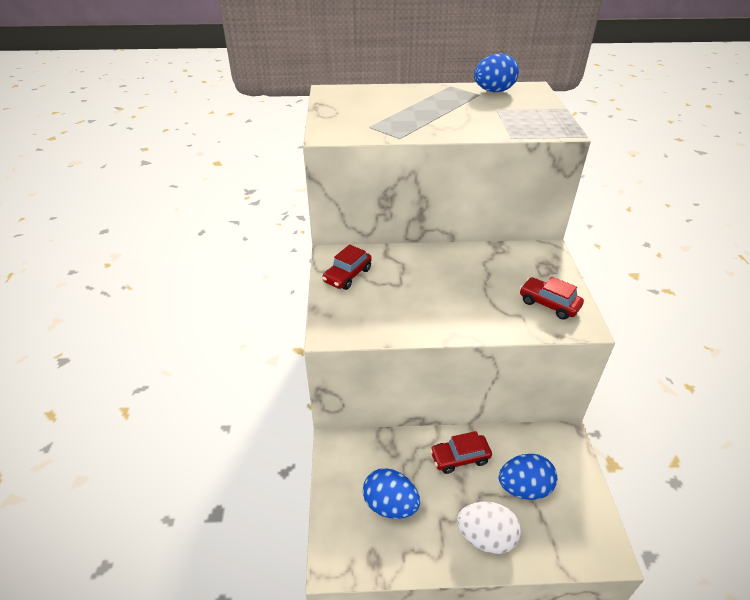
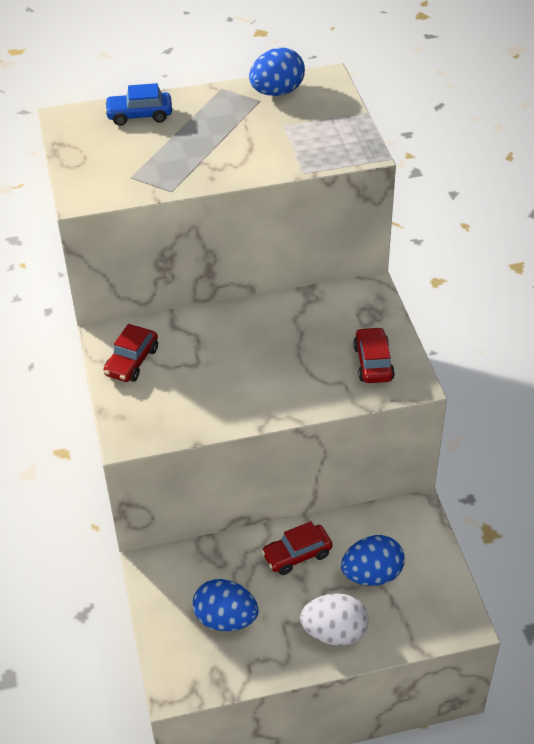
camera: 10 degrees left, 5 degrees up
red car [520,277,584,320] -> red car turned 60 degrees clockwise [353,327,395,383]
none -> blue car [105,83,172,126]

